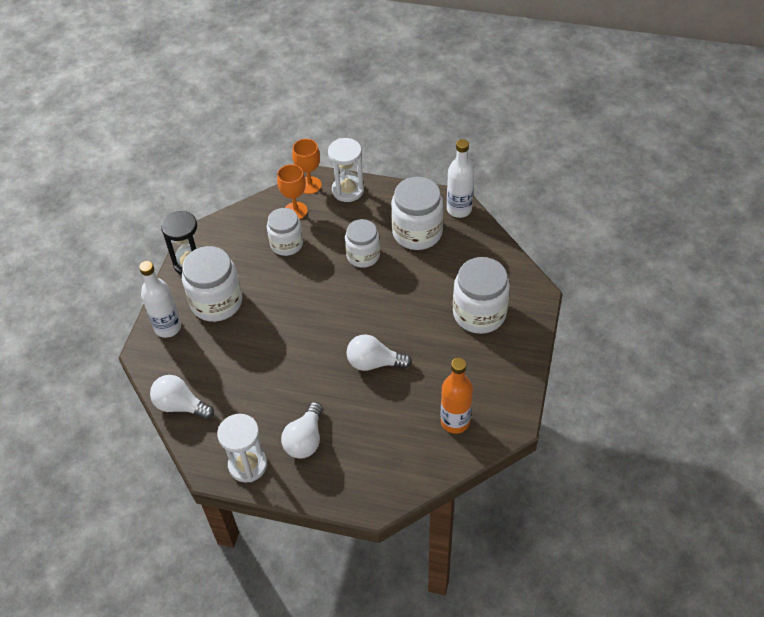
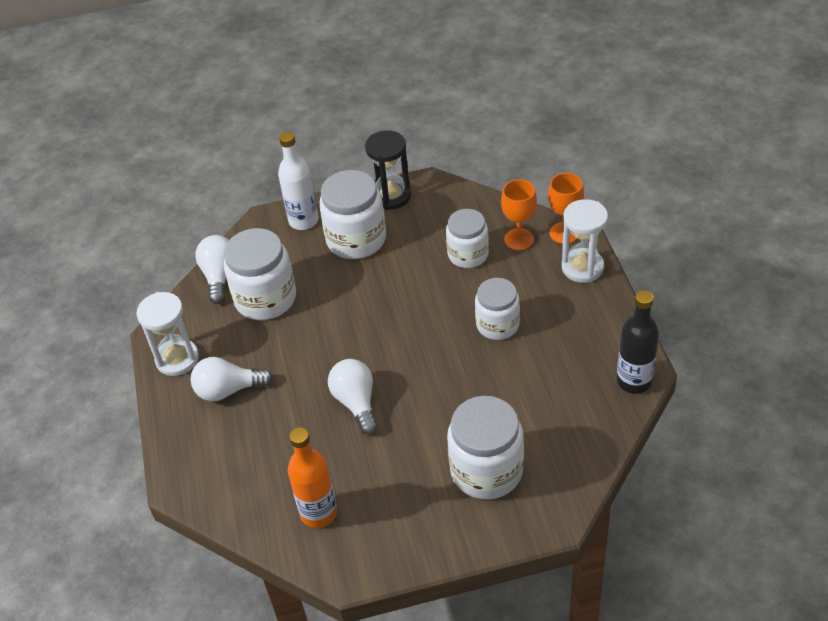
camera: 65 degrees right, 5 degrees down
white jar [391,177,444,250] -> white jar moved to [224,228,296,320]
white bottle [447,139,474,218] -> black bottle [617,290,659,394]

